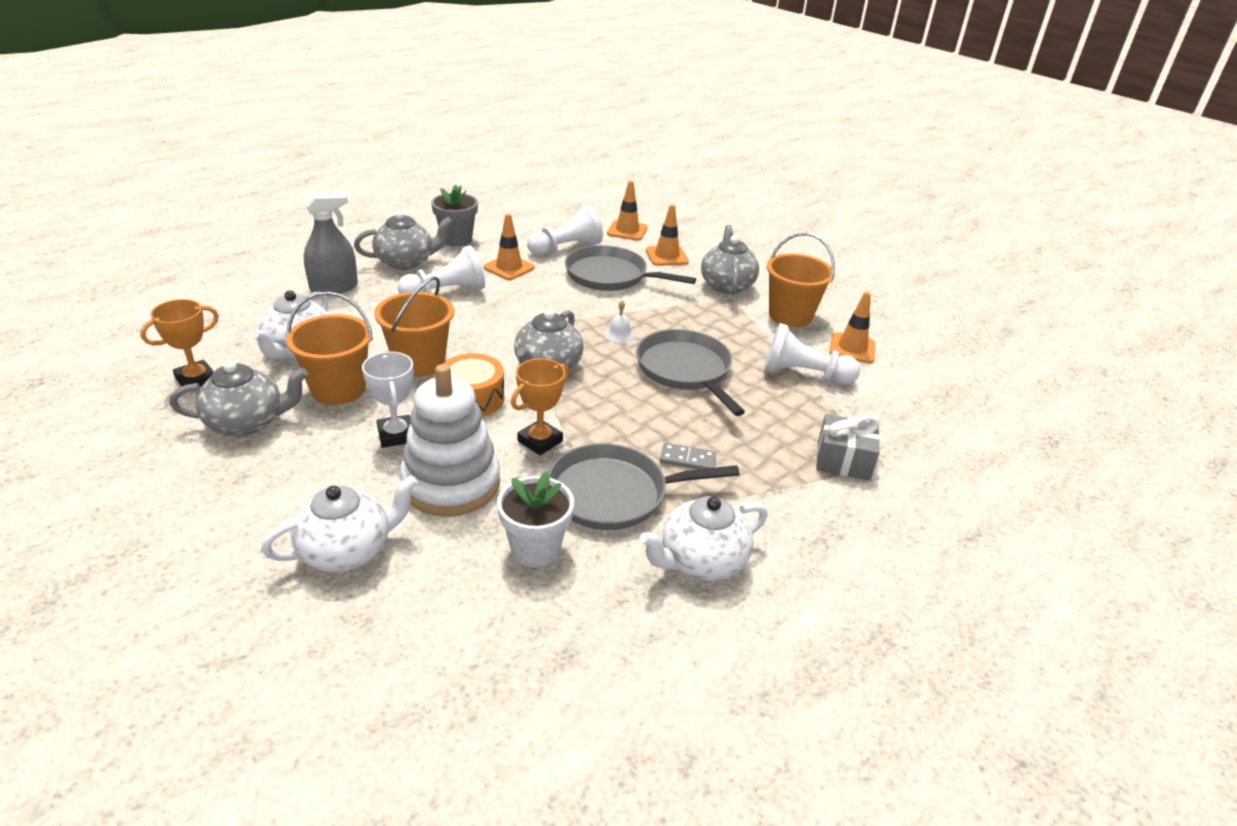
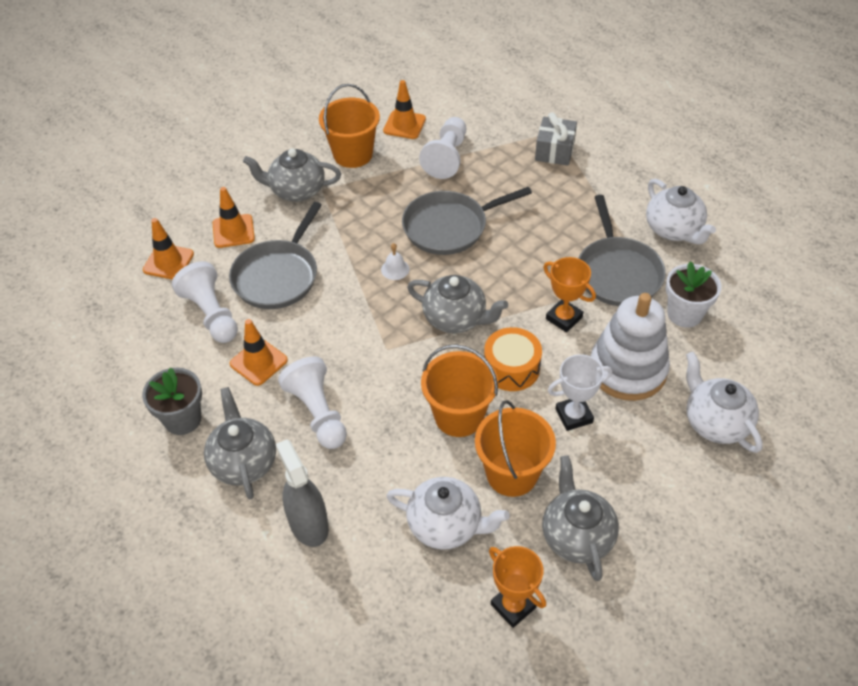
camera: 85 degrees left, 15 degrees up
grey domino [660,443,716,470] -> none

